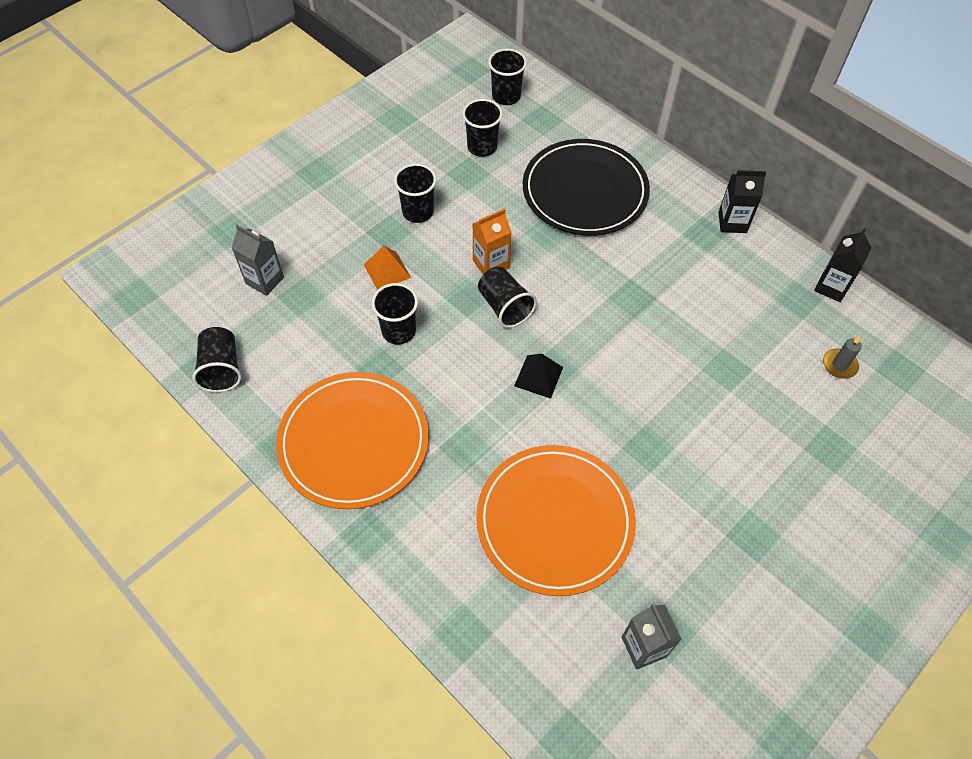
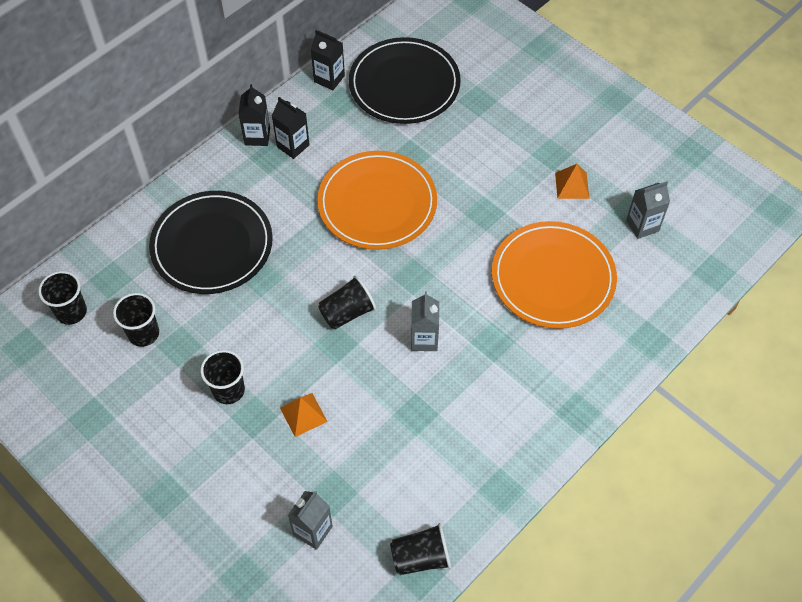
camera: 90 degrees left, 0 degrees up
orange plate [276,372,429,509] -> orange plate moved to [317,151,437,250]
black cup [371,283,418,344] -> none
orange carton [473,209,512,274] -> none
black pyramid [514,353,563,399] -> none
grey candle [823,336,862,379] -> black plate [349,37,461,124]
none -> black carton [272,97,310,159]
none -> grey carton [411,292,439,351]
none -> orange pyramid [555,164,589,199]

